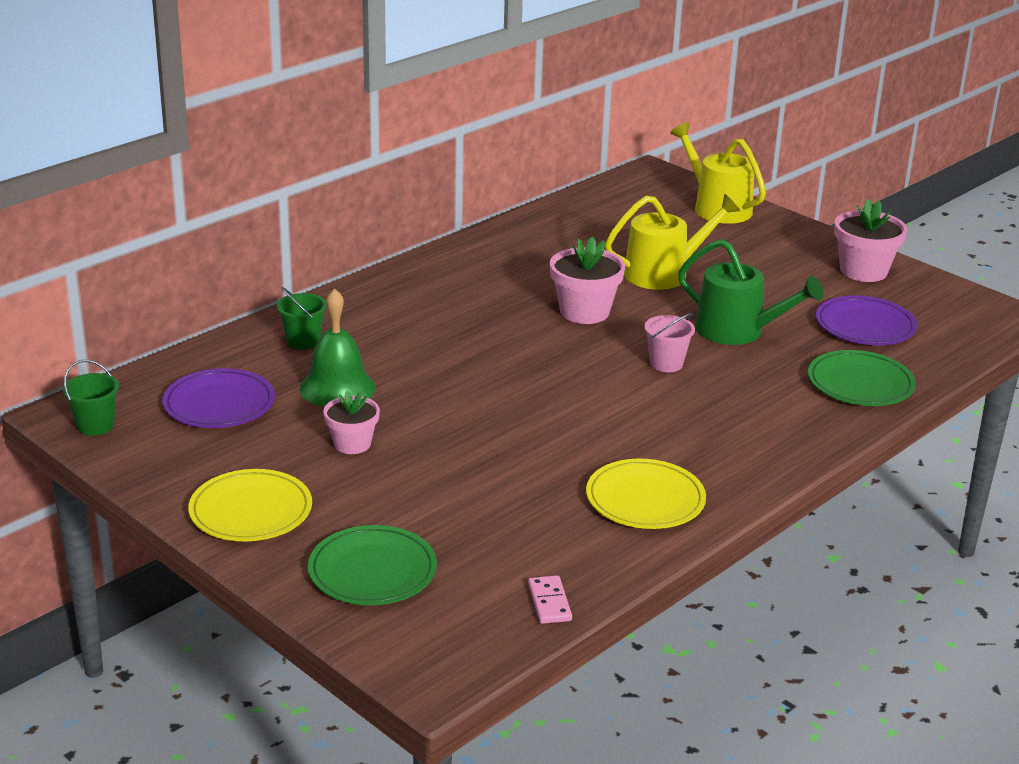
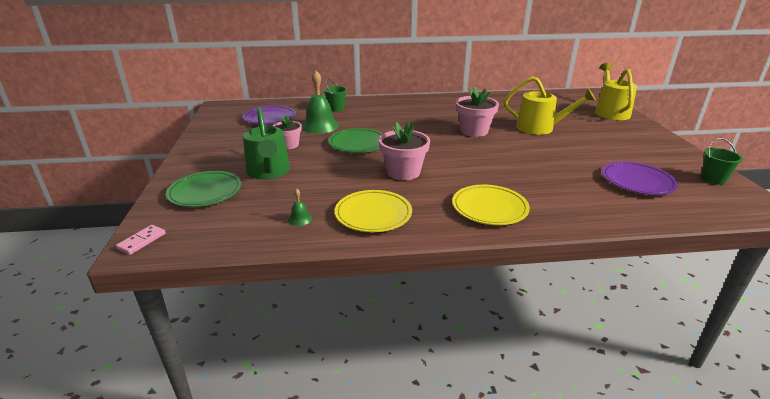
camera: 40 degrees right, 0 degrees up
green bucket [63,360,119,436] -> green bucket moved to [701,138,743,185]
yellow plate [188,469,312,541] -> yellow plate moved to [452,185,530,225]
pink domino [528,575,572,624] -> pink domino moved to [116,225,166,255]
pink bucket [644,313,695,372] -> none
green watering can [678,239,824,345] -> green watering can moved to [243,107,290,180]
green plate [808,350,916,406] -> green plate moved to [328,128,383,153]
pink flower pot [834,199,907,282] -> pink flower pot moved to [379,121,430,180]
none -> green bell [288,189,312,226]

